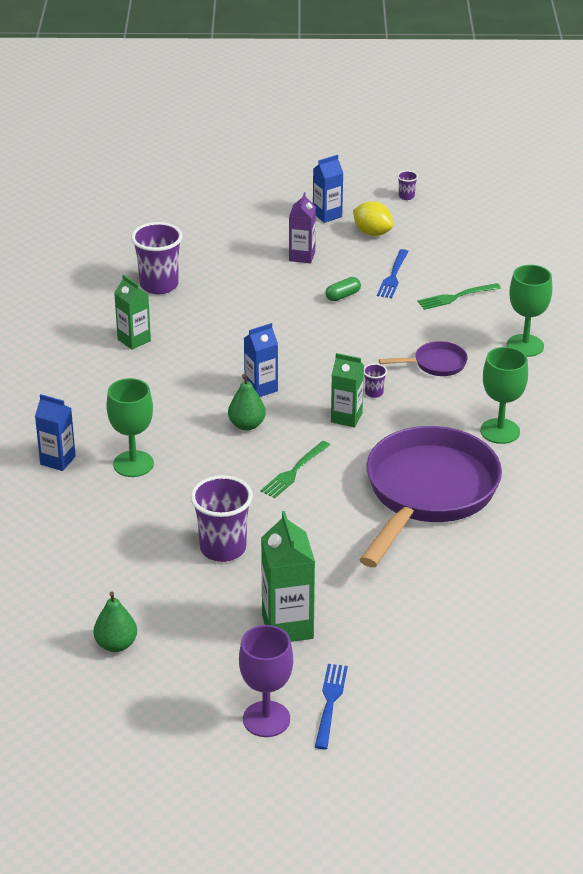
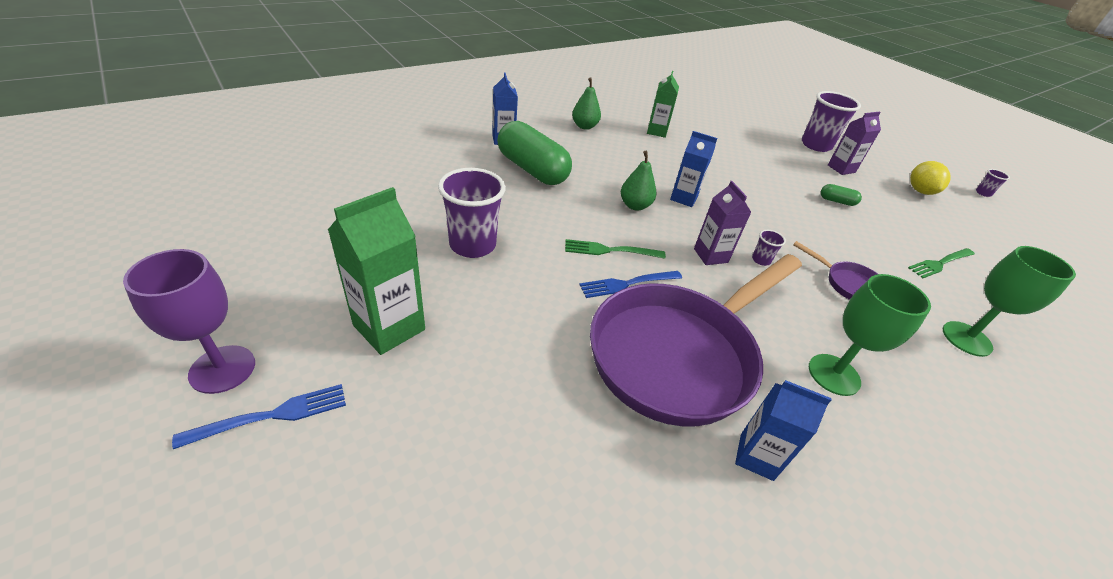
camera: 50 degrees right, 5 degrees up
green pear [93,592,137,652] -> green pear moved to [572,77,601,130]
green goblet [106,378,154,477] -> green capsule [497,121,572,185]
purple cup [131,222,183,294] -> purple cup moved to [802,91,861,152]
blue carton [313,155,343,223] -> blue carton moved to [735,380,832,481]
green carton [331,353,364,428] -> purple carton [694,181,752,265]
purple pan [360,426,502,567] -> purple pan turned 150 degrees clockwise [590,254,802,426]
blue fork [377,249,409,298] -> blue fork moved to [579,271,682,298]
green fork [417,283,501,310] -> green fork turned 60 degrees counterclockwise [908,248,975,278]

